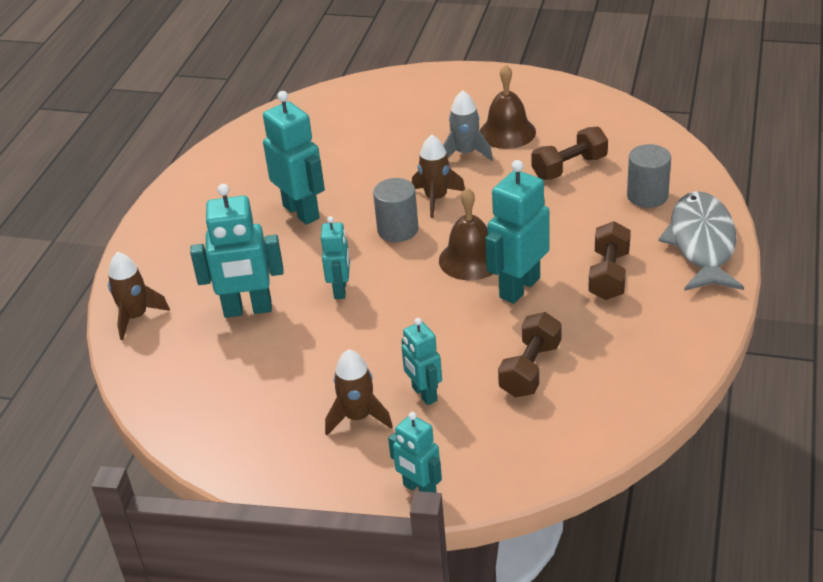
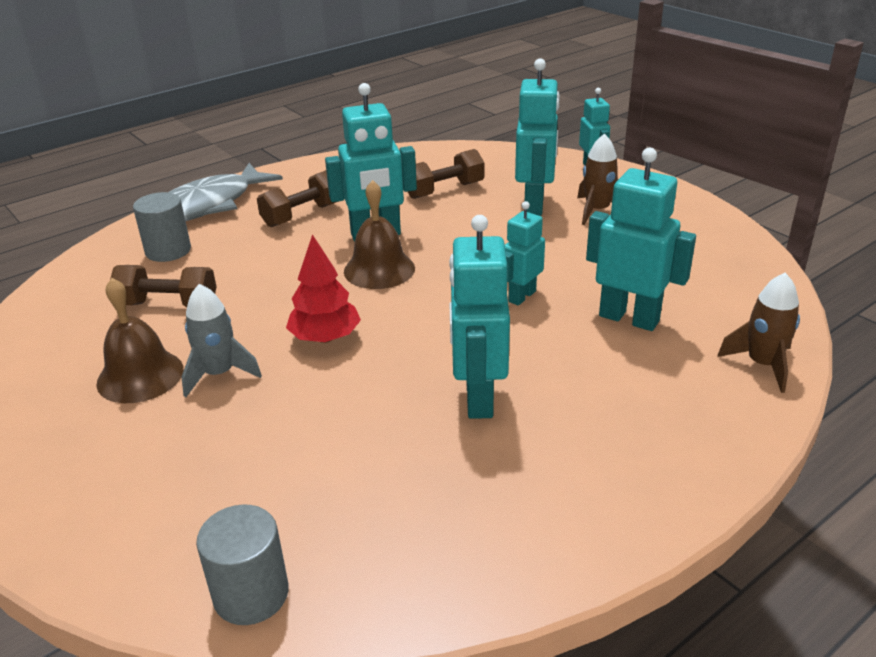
camera: 145 degrees left, 5 degrees down
grey cylinder [373,178,418,242] -> grey cylinder moved to [196,504,289,625]
turquoise robot [402,318,442,405] -> turquoise robot [515,59,560,216], size x1.65
brown rocket [412,135,465,218] -> red tree [286,234,361,343]

